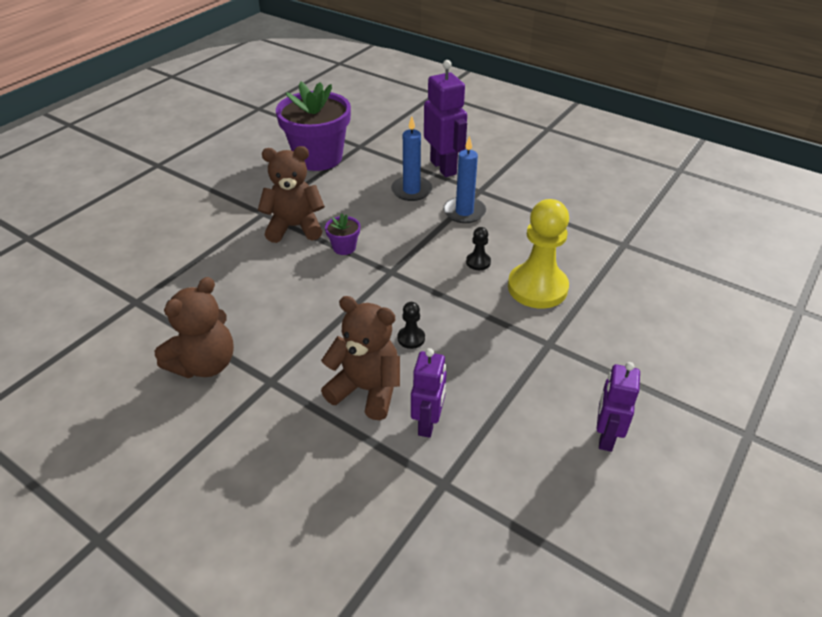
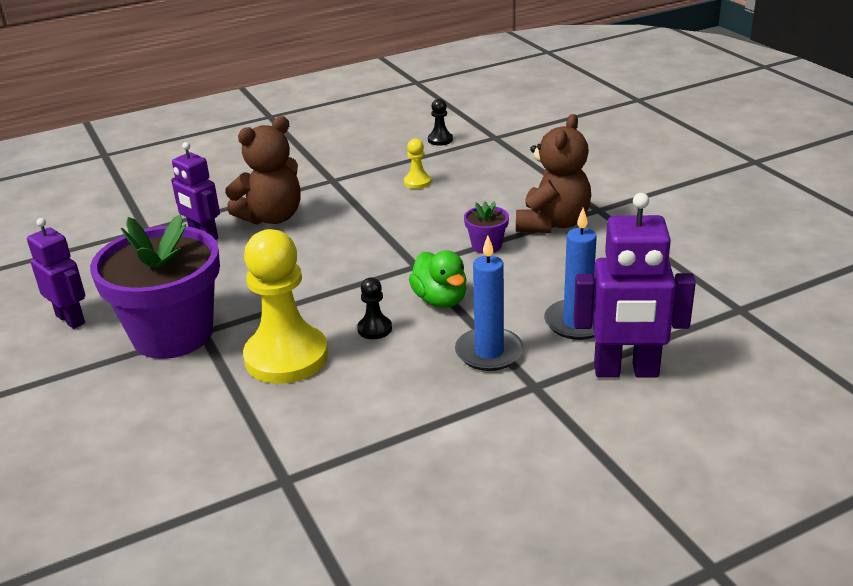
camera: 120 degrees right, 10 degrees down
brown teddy bear [155,277,234,378] -> none
purple flower pot [276,81,351,171] -> purple flower pot moved to [90,214,220,359]
black pawn [398,302,425,349] -> black pawn moved to [428,99,453,146]
none -> yellow pawn [404,139,431,189]
none -> green duck [409,251,467,308]

